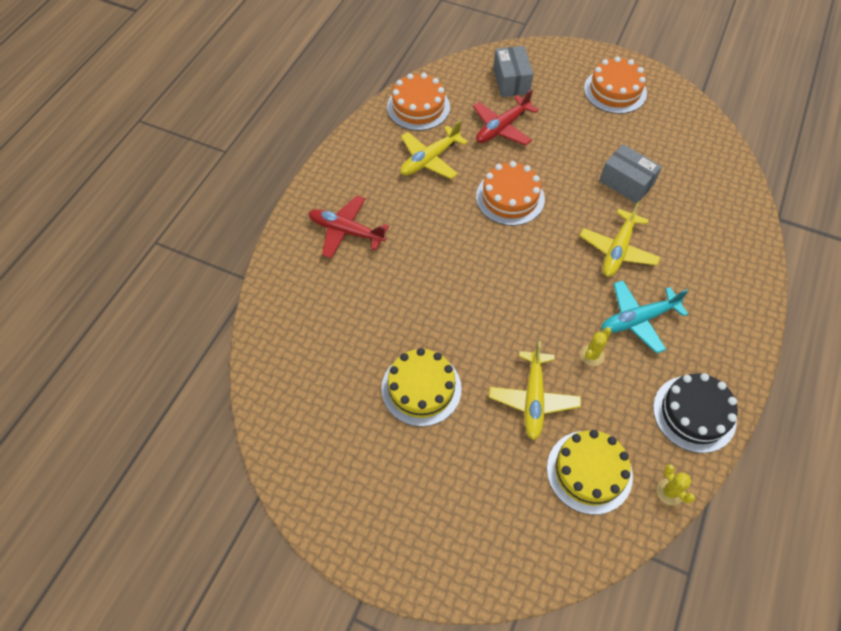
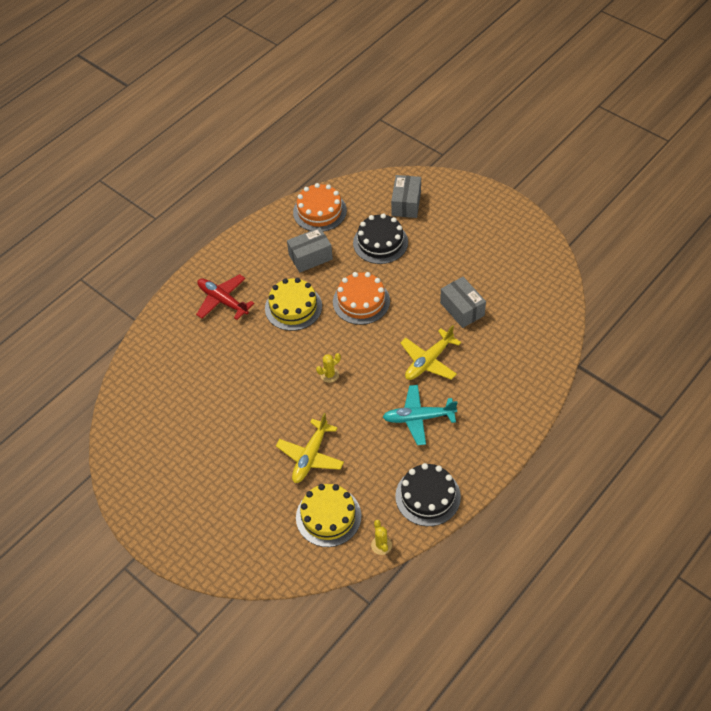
camera: 20 degrees right, 5 degrees down
yellow cake [381,348,462,427] -> yellow cake moved to [265,278,322,331]
yellow plane [400,121,468,179] -> grey box [287,227,333,273]
red plane [473,89,539,145] -> black cake [353,213,408,264]
yellow cactus [580,327,612,366] -> yellow cactus moved to [316,353,341,383]
orange cake [584,56,647,114] -> none

